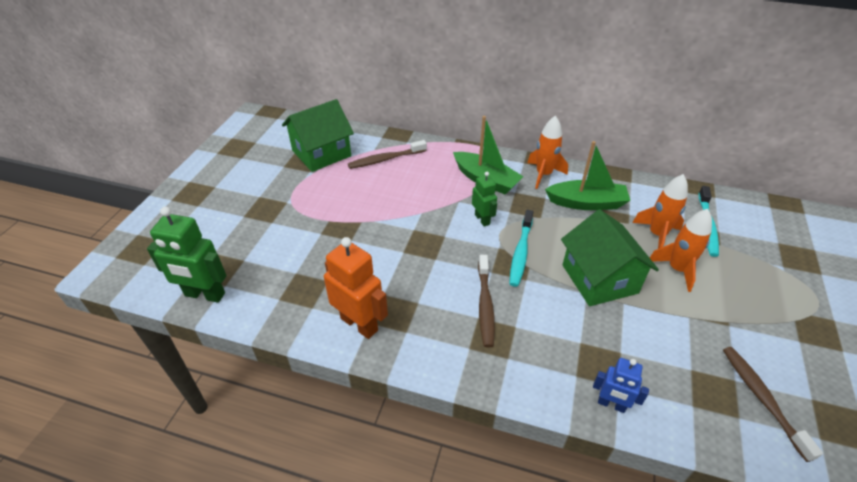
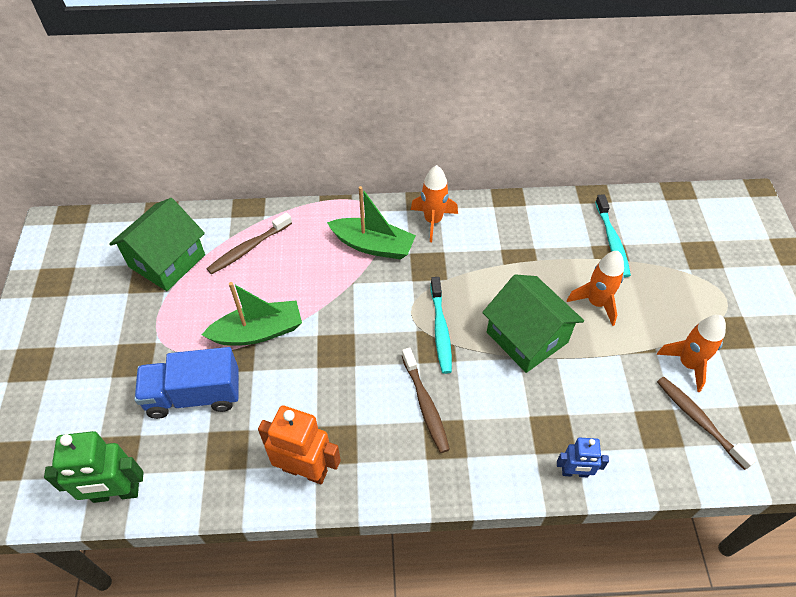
camera: 20 degrees left, 10 degrees up
green robot [472,172,497,227] -> none
green boat [545,141,630,210] -> green boat moved to [202,282,302,346]
orange rocket [632,174,688,249] -> orange rocket moved to [657,315,726,392]
none -> blue truck [134,347,239,419]

